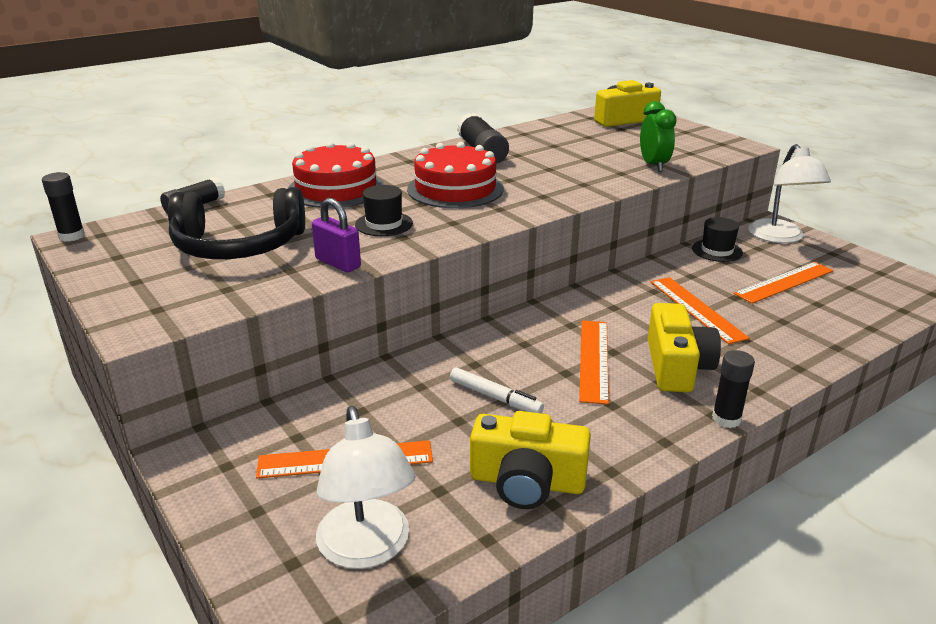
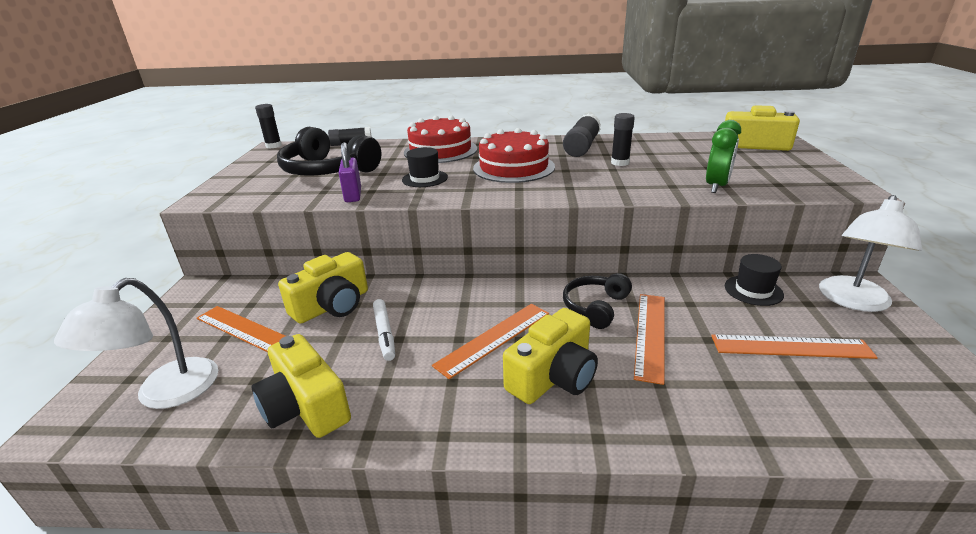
camera: 40 degrees right, 0 degrees up
black glue stick [712,350,755,428] -> black glue stick moved to [611,113,635,166]
none -> yellow camera [278,252,368,324]
none -> black headphones [563,273,632,329]

